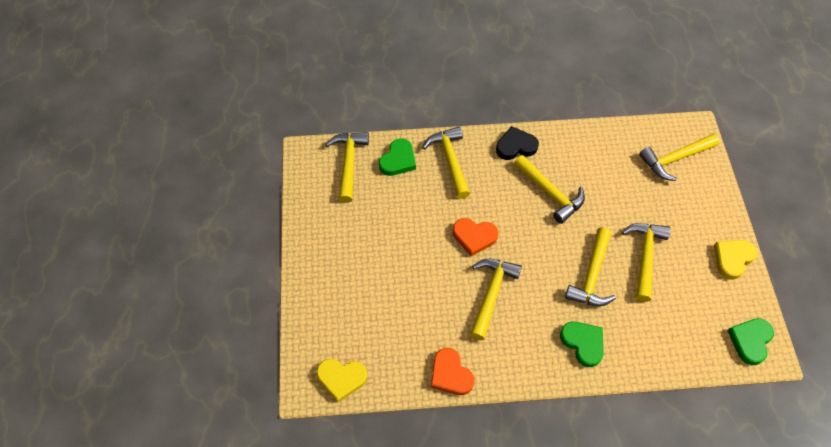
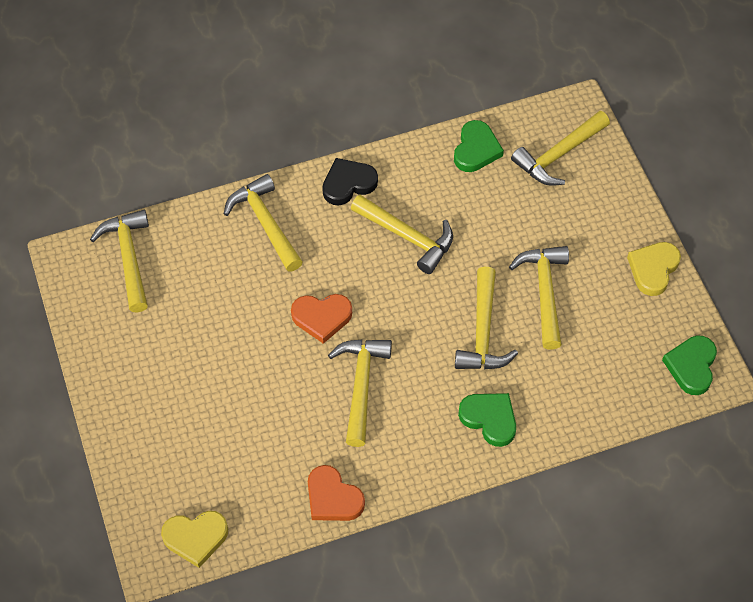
camera: 15 degrees left, 0 degrees up
green heart [379,138,416,176] -> green heart moved to [454,120,504,172]

